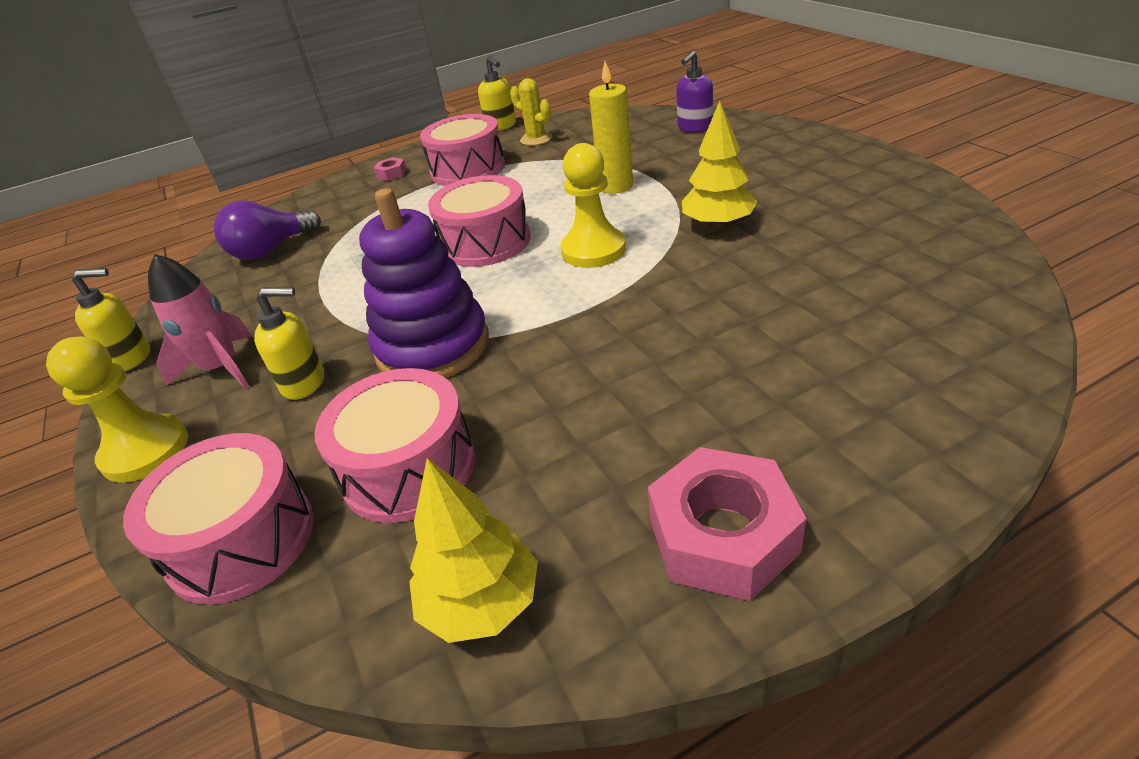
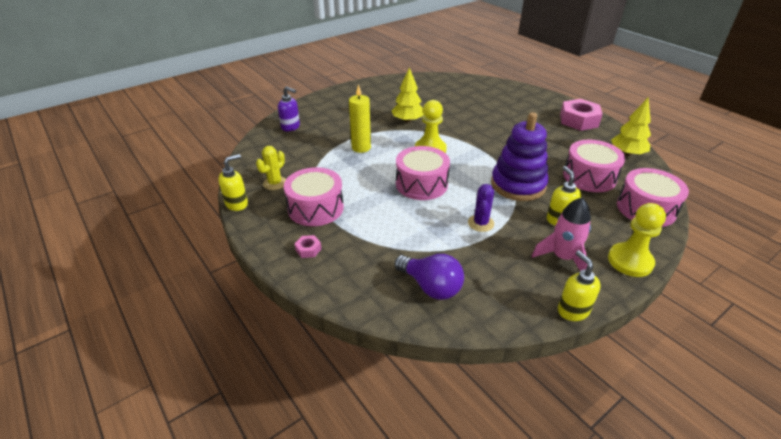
camera: 105 degrees left, 0 degrees up
none -> purple cactus [468,184,494,232]

